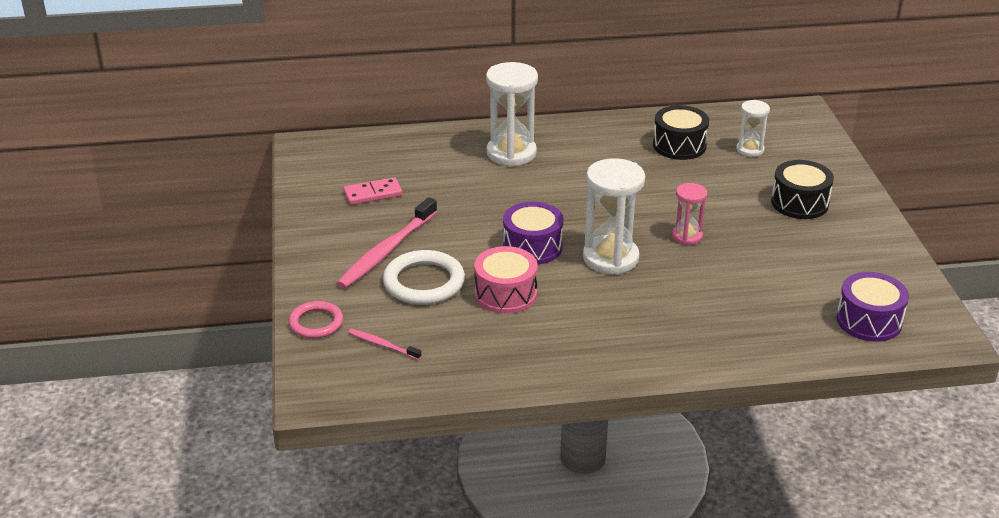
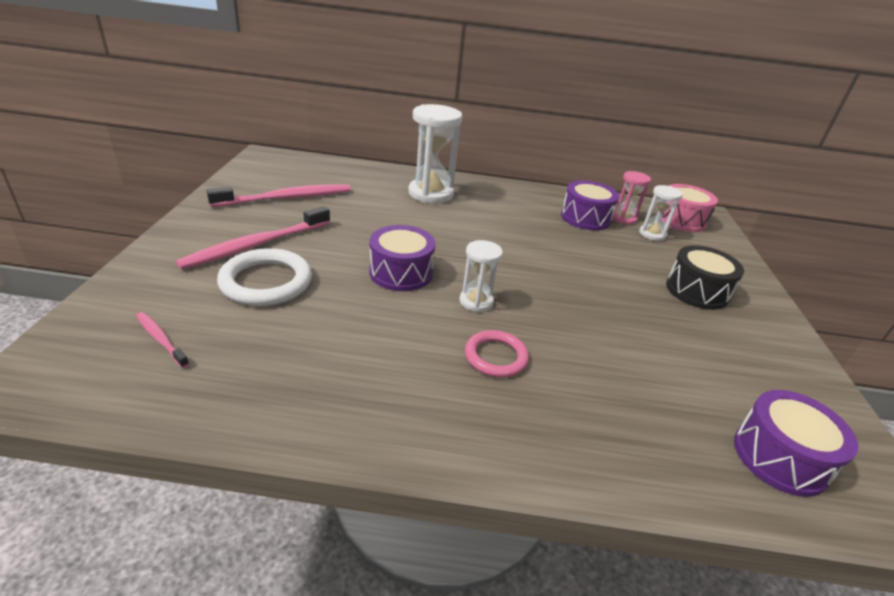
camera: 10 degrees right, 0 degrees up
pink ring [289,301,343,339] -> pink ring moved to [465,330,529,377]
pink domino [343,177,402,205] -> pink toothbrush [207,184,351,207]
pink drum [474,246,538,314] -> pink drum moved to [657,184,718,232]
white hourglass [583,158,645,275] -> white hourglass [459,240,503,312], size x0.55
black drum [653,105,709,160] -> purple drum [561,180,619,230]
pink hourglass [672,183,707,245] -> pink hourglass moved to [612,171,651,225]

